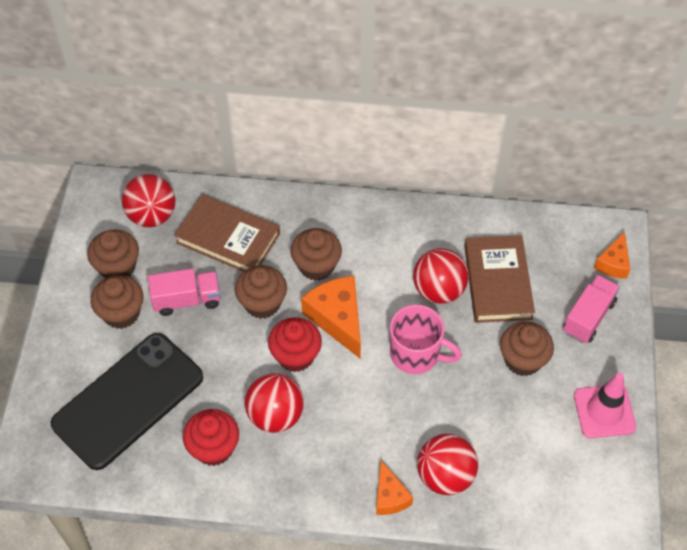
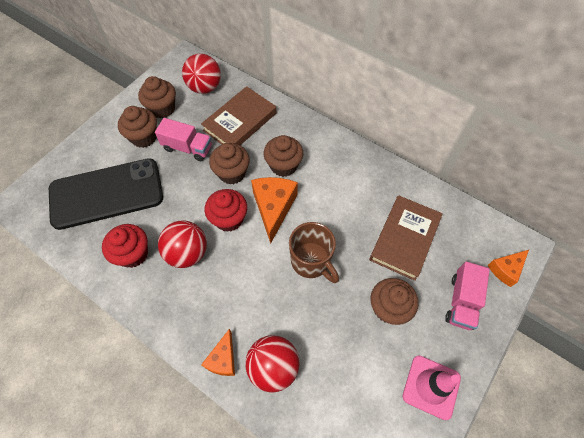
camera: 30 degrees right, 5 degrees up
brown book [174,194,280,272] -> brown book turned 75 degrees clockwise [201,86,276,145]
pink mug [390,305,462,374] -> brown mug [289,222,339,283]
red ball [413,248,469,304] -> none
pink truck [563,275,620,343] -> pink truck turned 135 degrees clockwise [445,262,490,330]

